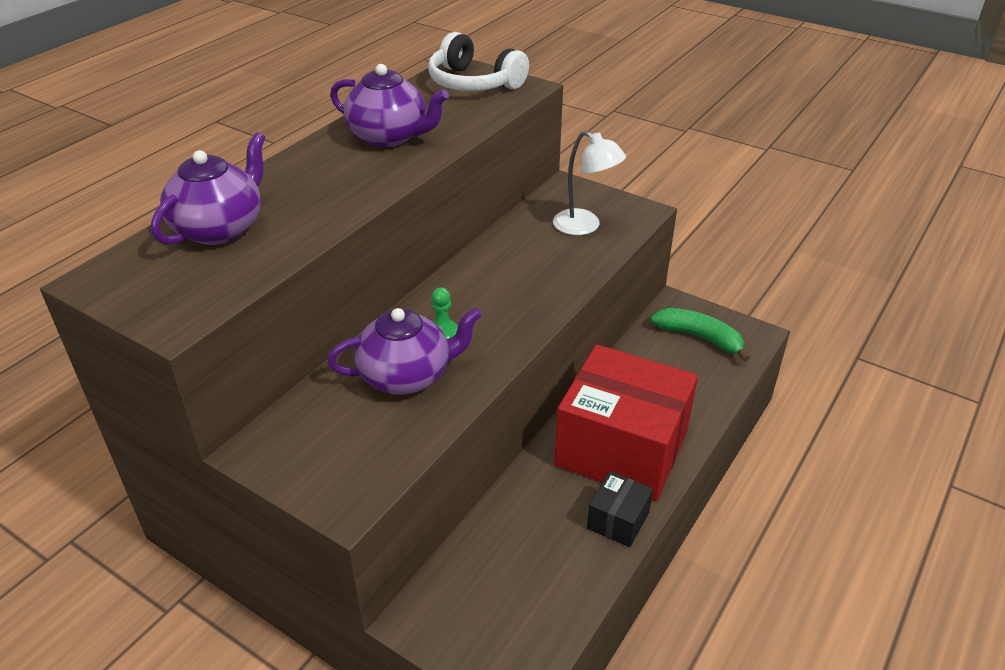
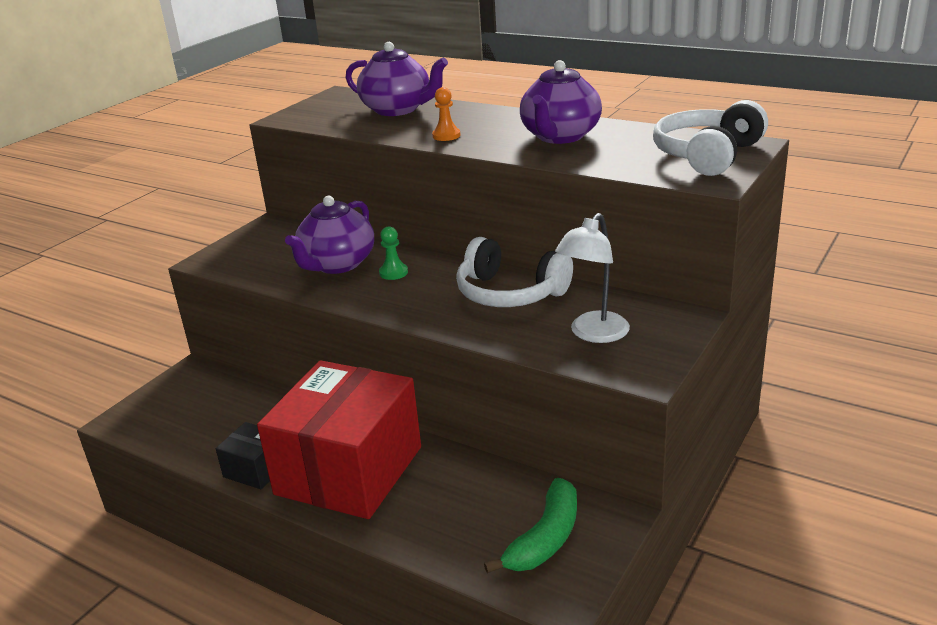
camera: 90 degrees right, 10 degrees down
purple teapot [328,308,482,395] -> purple teapot turned 45 degrees clockwise [285,196,374,274]
none -> orange pawn [432,87,460,141]
none -> white headphones [456,237,573,307]

